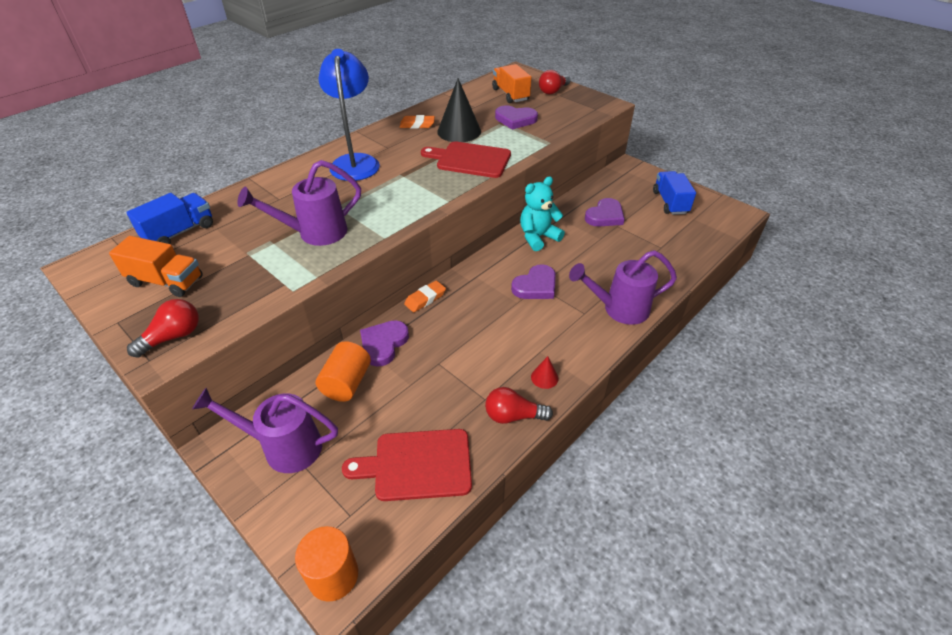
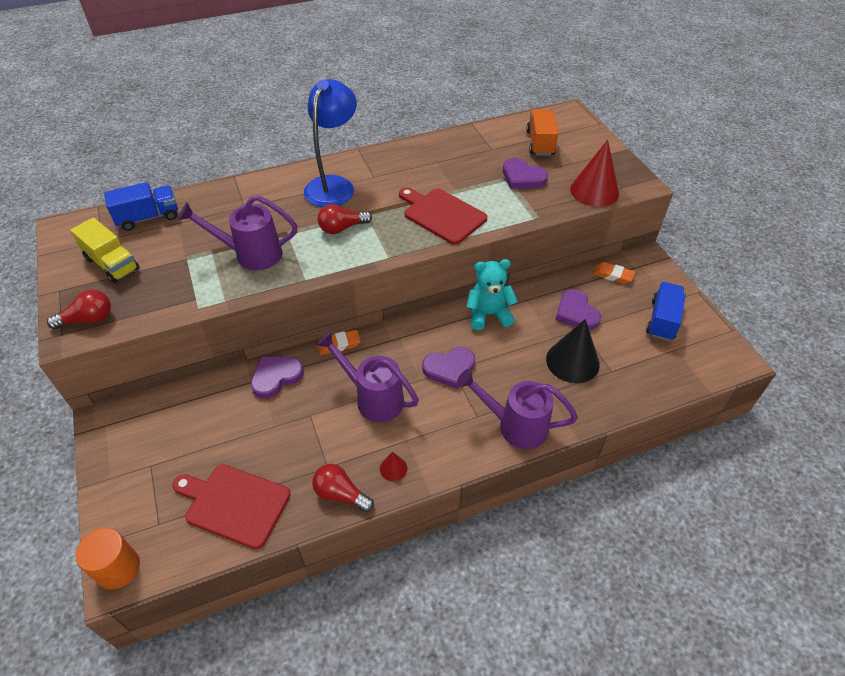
camera: 25 degrees right, 5 degrees up
orange truck [109,236,203,297] -> yellow truck [70,217,140,283]
purple watering can [192,388,338,473] -> purple watering can moved to [316,332,419,422]
orange cylinder [316,341,371,402] -> none
orange eraser [400,115,435,129] -> orange eraser moved to [593,262,635,284]
black cone [437,78,481,142] -> black cone moved to [546,319,600,383]
red light bulb [539,70,571,94] -> red light bulb moved to [317,204,372,234]
purple heart [585,198,625,227] -> purple heart turned 90 degrees clockwise [556,289,601,330]
none -> red cone [570,140,619,207]

